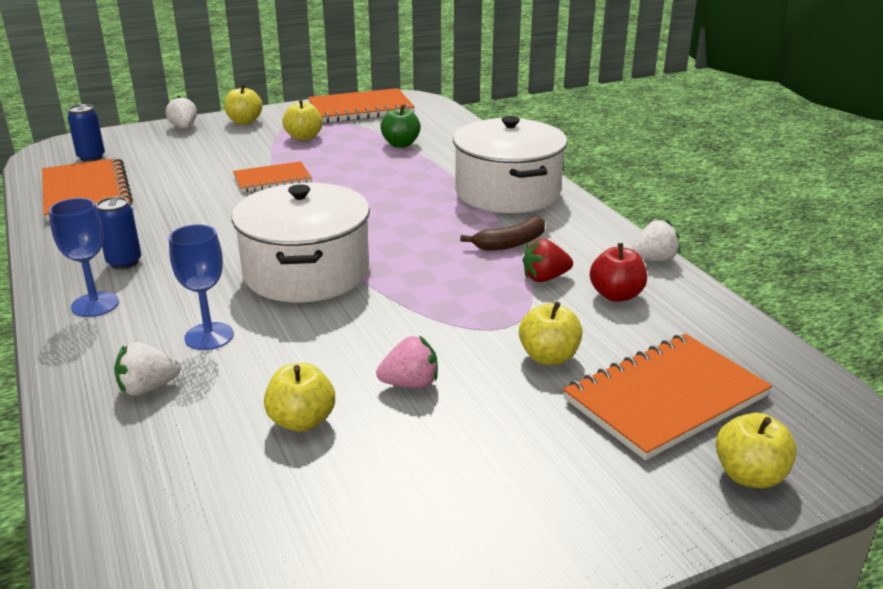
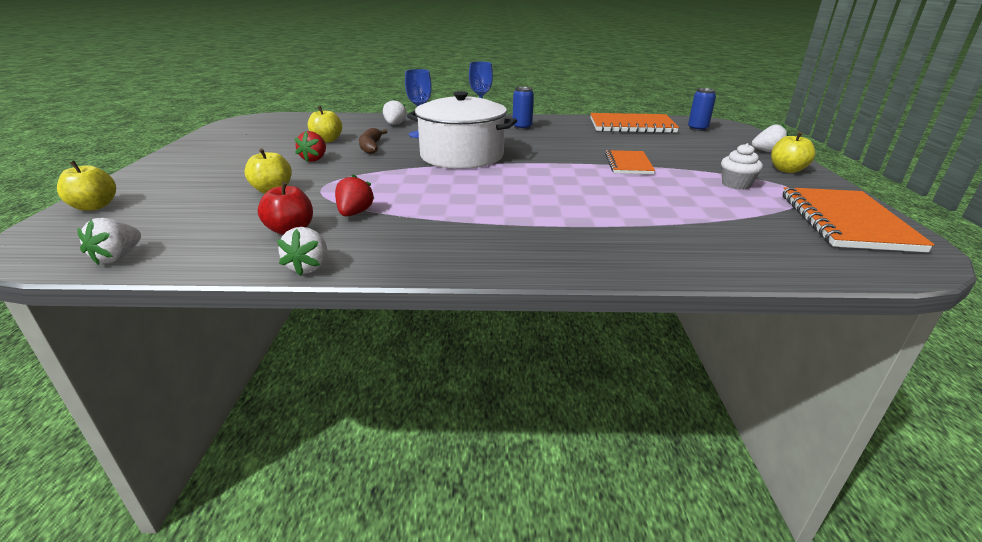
camera: 115 degrees right, 0 degrees up
yellow apple [283,99,322,140] -> white cupcake [721,143,763,190]
pink strawberry [376,336,438,388] -> red strawberry [295,131,326,162]
green apple [380,105,421,148] -> none
white pot [453,116,567,213] -> none
brown banana [460,216,545,251] -> brown banana moved to [359,128,387,154]
orange notebook [563,334,772,460] -> none
none -> white strawberry [77,218,141,265]

